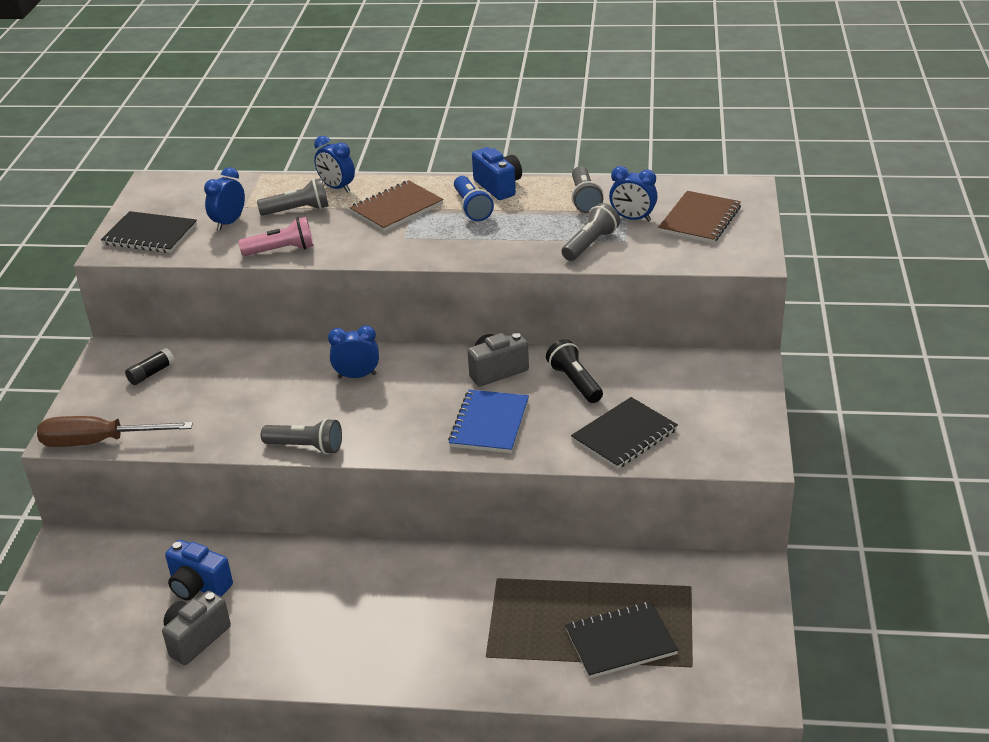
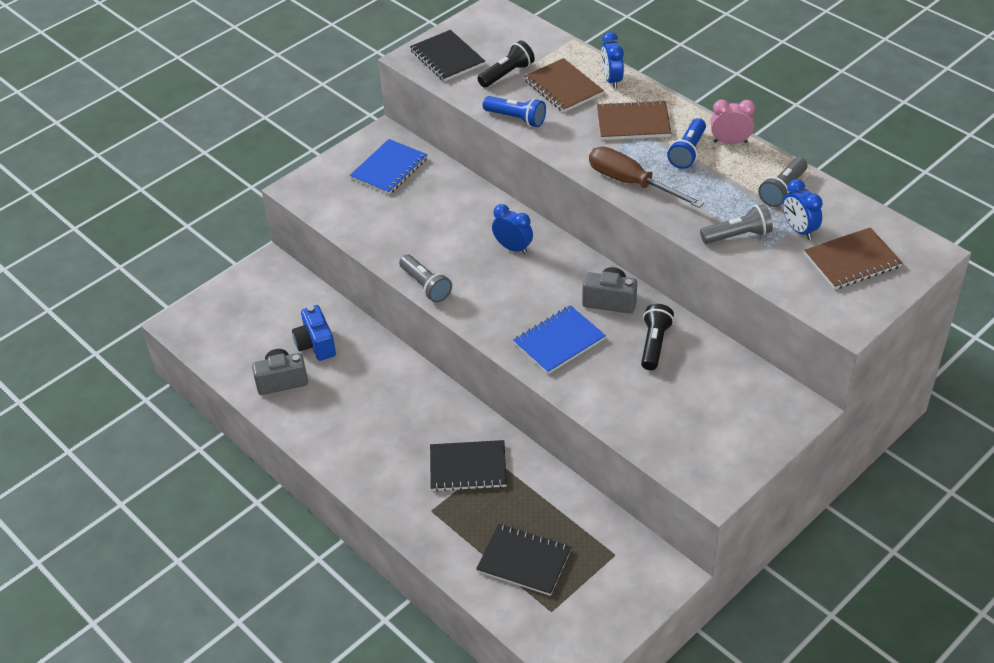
camera: 40 degrees right, 10 degrees up
brown screwdriver [37,416,193,447] -> brown screwdriver moved to [589,147,704,208]
black glue stick [125,348,175,385] -> blue notebook [350,139,428,195]
blue clock [204,167,245,231] -> black flashlight [477,41,535,88]
pink flashlight [238,217,314,256] -> blue flashlight [483,96,546,127]
grey flashlight [257,178,329,216] -> brown notebook [524,58,604,113]
blue camera [472,147,522,200] -> pink clock [711,99,755,144]
black notebook [571,397,678,469] -> black notebook moved to [430,440,507,492]

